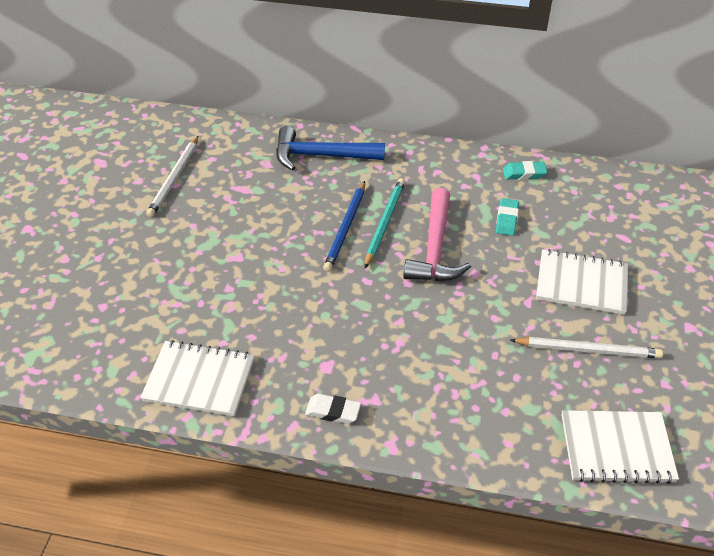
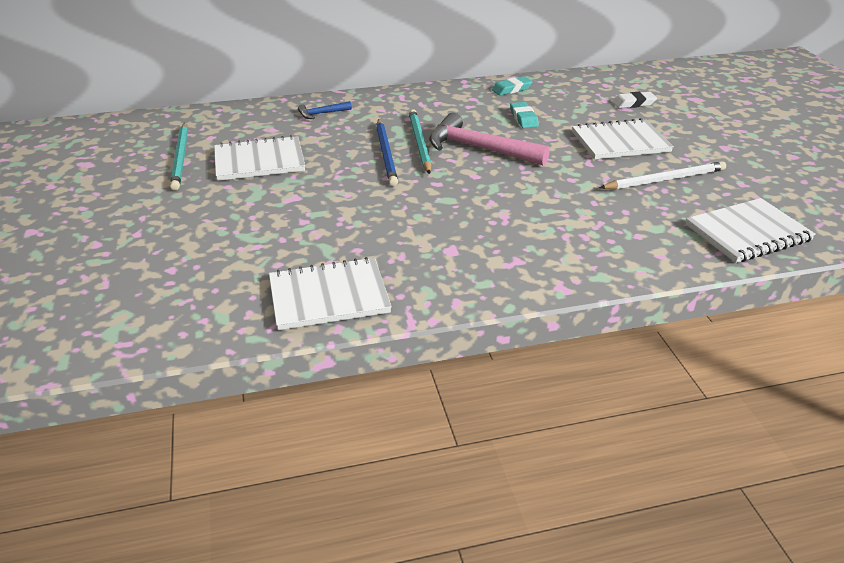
camera: 25 degrees left, 10 degrees down
white pencil [146,136,198,217] -> turquoise pencil [170,123,188,191]
blue hammer [276,126,385,171] -> blue hammer [298,101,352,119], size x0.47
white eraser [305,394,361,424] -> white eraser moved to [612,92,657,108]
pink hammer [403,188,471,281] -> pink hammer turned 135 degrees clockwise [429,113,550,166]
none -> white notebook [214,135,305,181]

